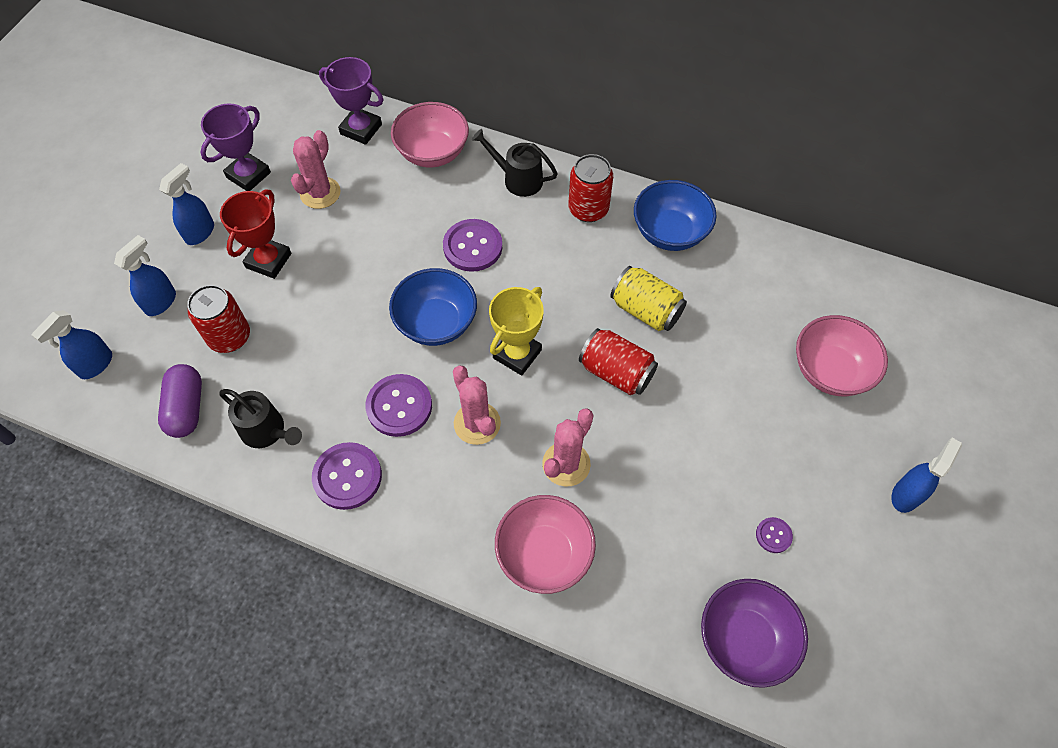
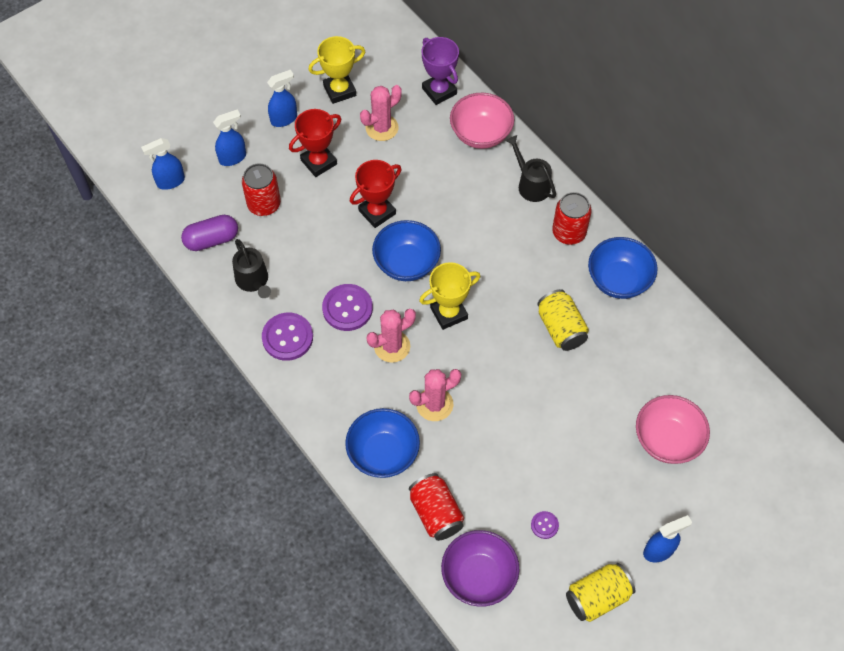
camera: 30 degrees right, 0 degrees up
purple capsule [158,364,202,438] -> purple capsule turned 45 degrees clockwise [181,215,238,251]
purple trophy [201,103,271,191] -> yellow trophy [308,36,365,104]
purple button [443,219,502,272] -> none
pink cactus [453,366,501,445] -> pink cactus turned 60 degrees clockwise [367,309,416,363]
pink bowl [495,495,596,594] -> blue bowl [345,408,420,478]
red can [579,328,658,395] -> red can moved to [409,473,464,541]
none -> red trophy [350,160,401,228]
none -> yellow can [566,563,635,622]

